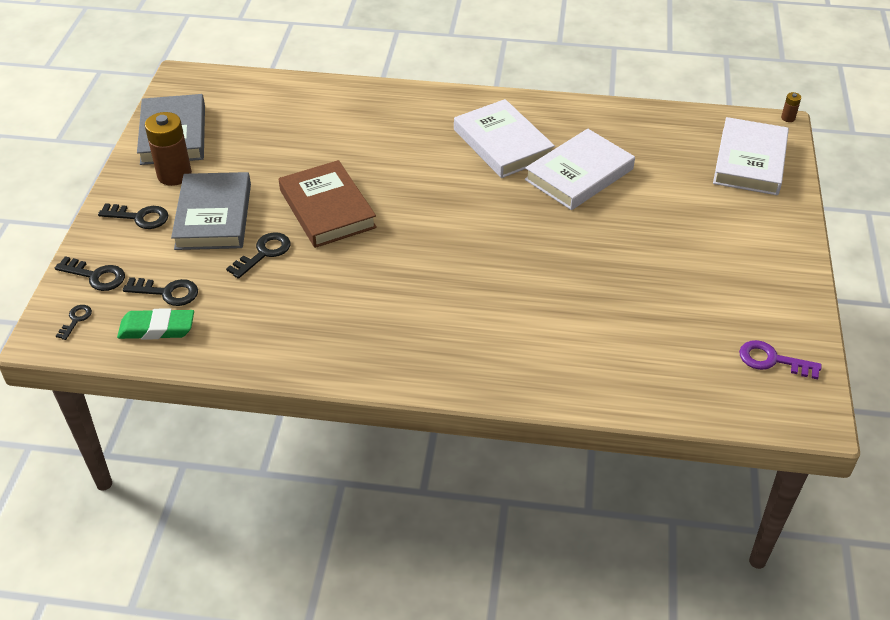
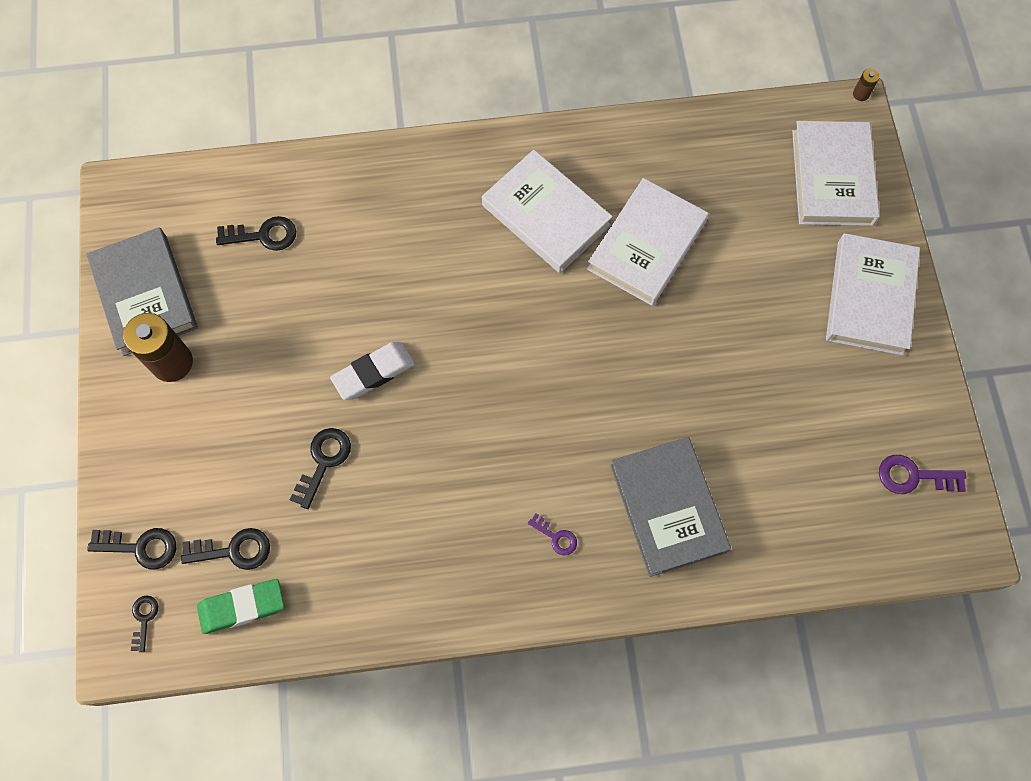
camera: 15 degrees left, 25 degrees up
black key [98,203,168,229] -> black key moved to [216,216,296,251]
grey book [171,172,251,250] -> grey book moved to [610,437,731,577]
brown book [279,160,377,248] -> white eraser [330,342,415,400]
none -> purple key [528,513,577,556]
none -> white book [826,233,920,356]

